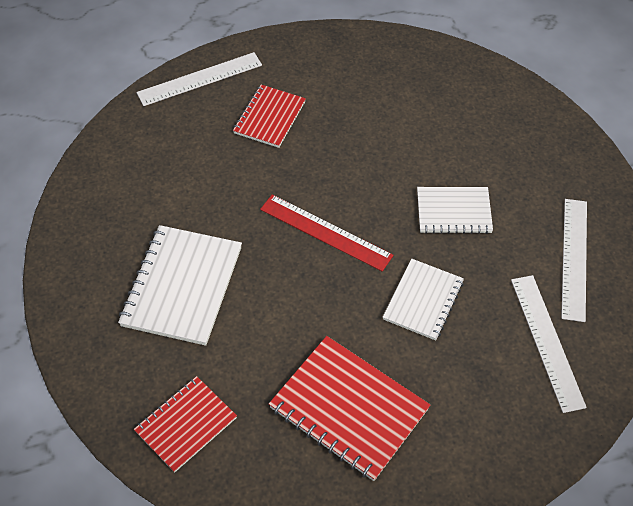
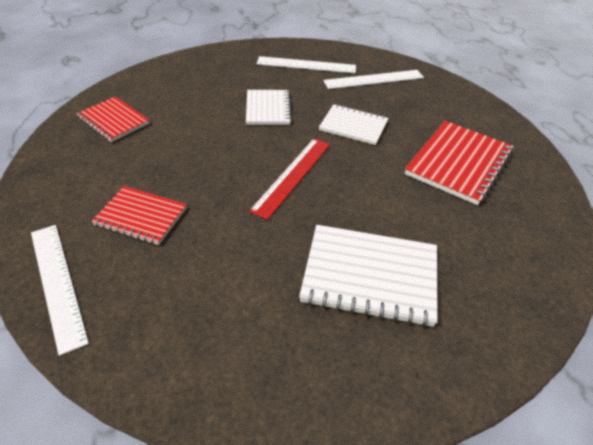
camera: 95 degrees left, 10 degrees down
red notebook [134,376,237,473] -> red notebook moved to [76,97,150,142]

